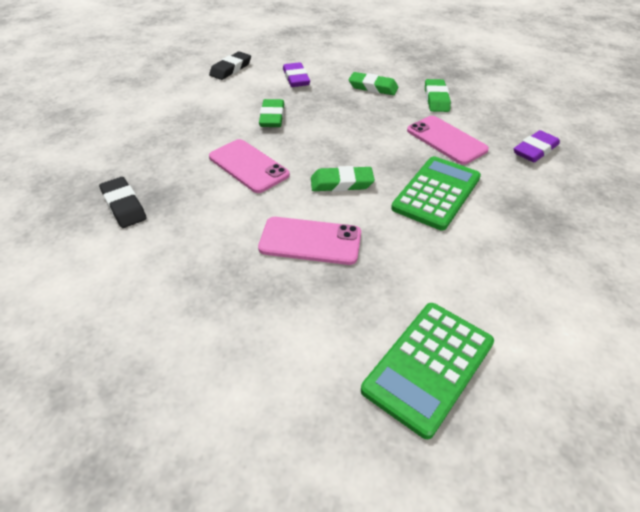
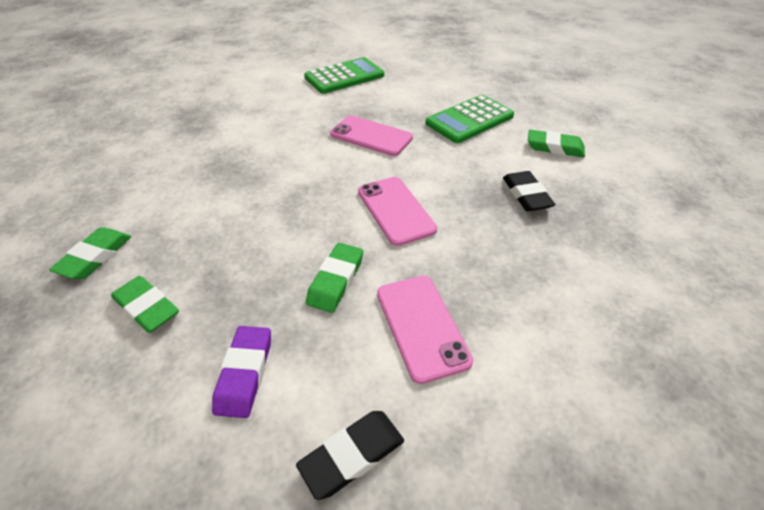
camera: 160 degrees left, 0 degrees up
green eraser [311,166,375,192] -> green eraser moved to [528,129,585,157]
green calculator [391,156,481,230] -> green calculator moved to [425,95,514,143]
pink phone [407,116,489,165] -> pink phone moved to [377,276,473,384]
purple eraser [514,130,560,162] -> none

